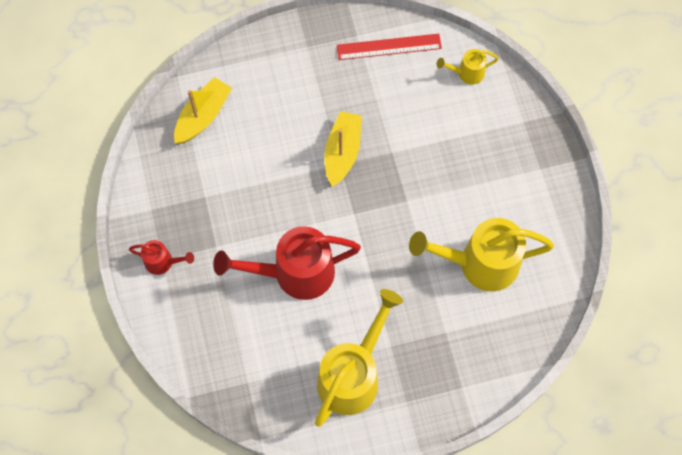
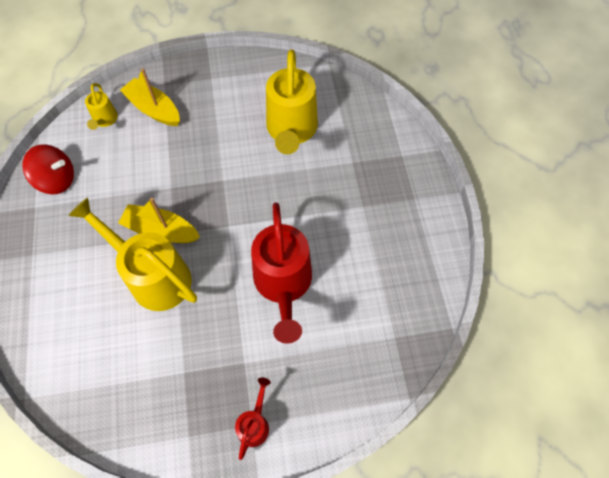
camera: 85 degrees left, 5 degrees down
yellow boat [174,77,232,144] -> yellow boat moved to [120,68,180,126]
yellow watering can [315,289,403,427] -> yellow watering can moved to [68,197,197,311]
red ruler [337,34,442,60] -> red spinning top [22,145,74,194]

